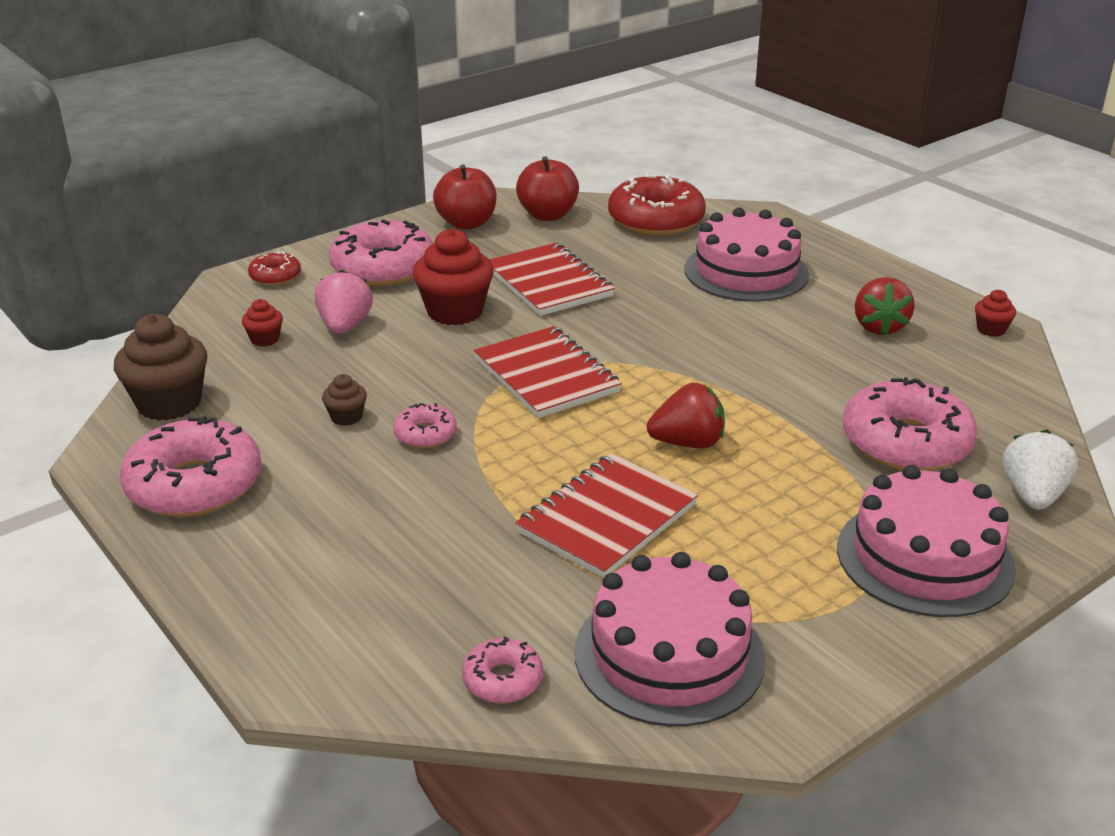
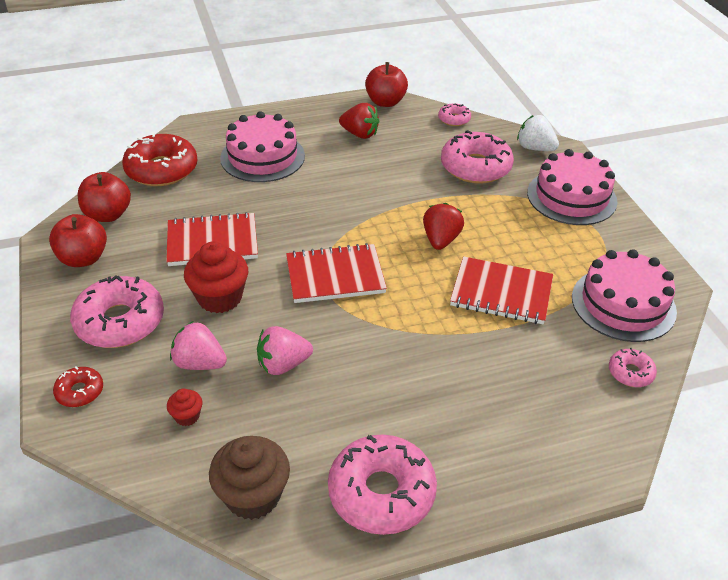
camera: 70 degrees left, 10 degrees up
brown cupcake [322,374,367,426] -> none
pink donut [393,403,457,448] -> pink donut moved to [438,103,471,126]
red notebook [515,453,698,578] -> red notebook turned 45 degrees counterclockwise [450,256,553,324]
red cupcake [975,290,1016,337] -> red apple [365,62,408,107]
none -> pink strawberry [257,326,313,375]

